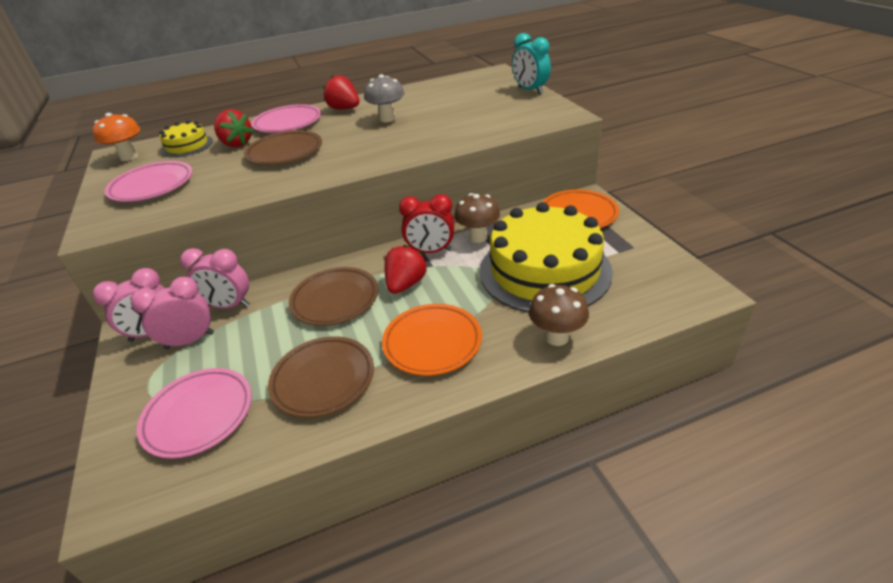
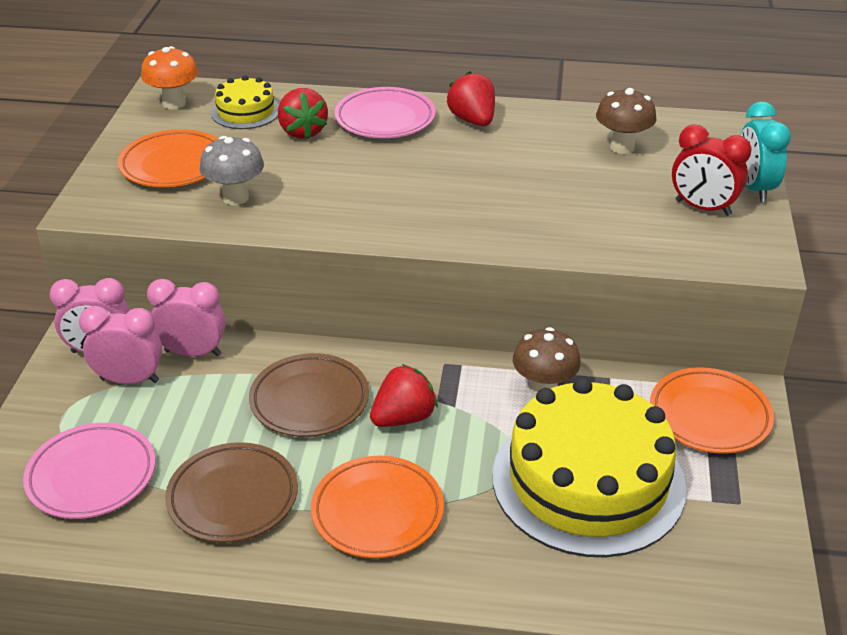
camera: 25 degrees right, 0 degrees up
pink plate [105,161,192,202] -> orange plate [118,129,219,187]
pink clock [180,248,250,309] -> pink clock turned 150 degrees clockwise [147,279,226,356]
brown plate [244,130,322,165] -> none
grey mushroom [364,74,404,122] -> grey mushroom moved to [200,136,264,205]
red clock [399,194,454,253] -> red clock moved to [672,125,752,216]
brown mushroom [529,284,589,346] -> brown mushroom moved to [596,88,657,154]

